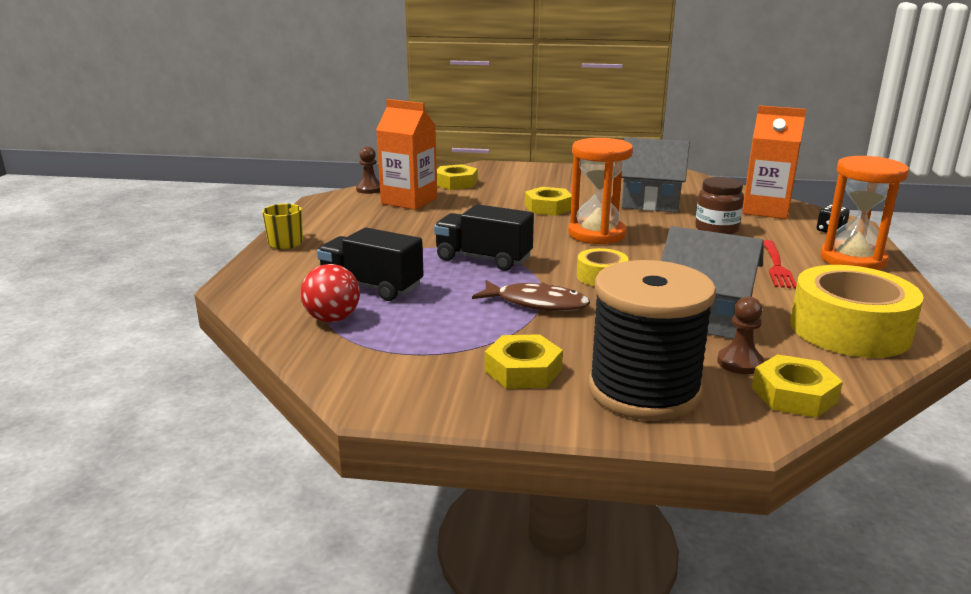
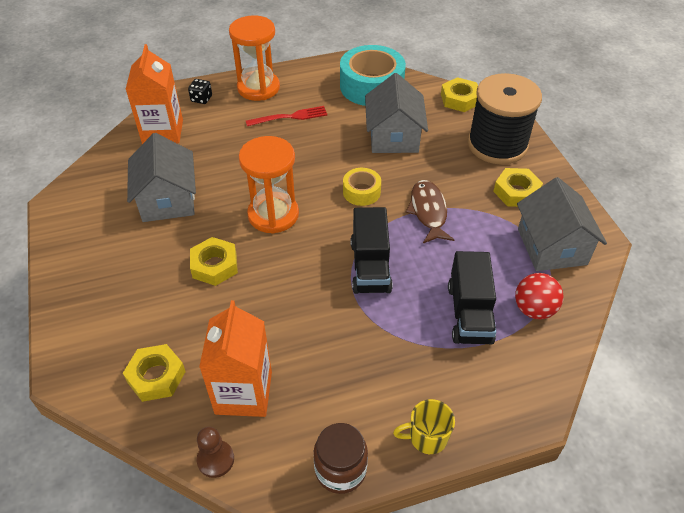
camera: 115 degrees left, 25 degrees up
brown jar [695,177,744,235] -> brown jar moved to [314,423,368,494]
brown pawn [717,296,764,374] -> none
yellow tape [790,265,924,358] -> turquoise tape [340,45,406,106]
none -> grey house [517,177,607,271]

